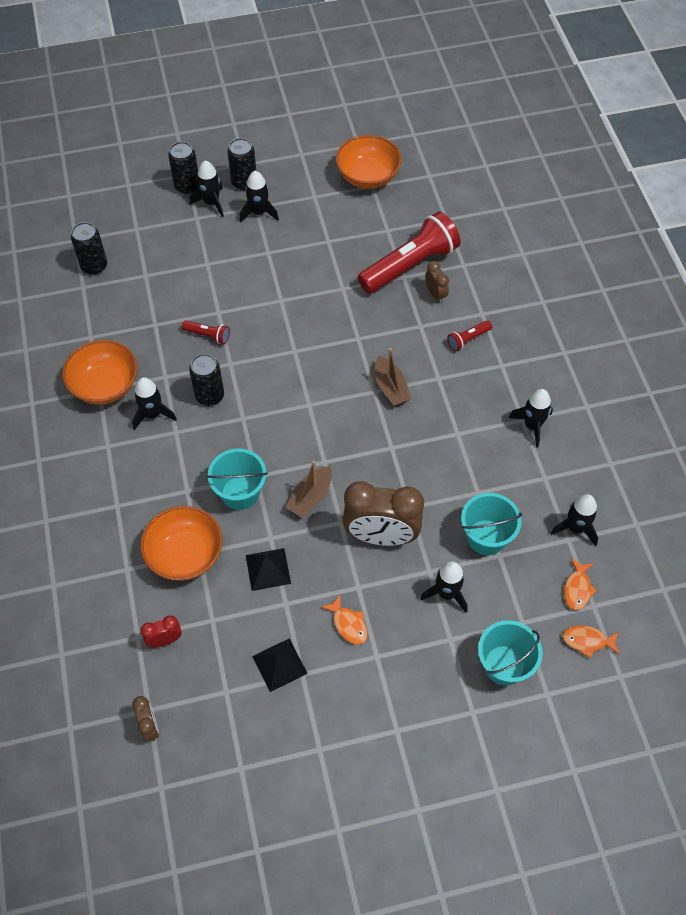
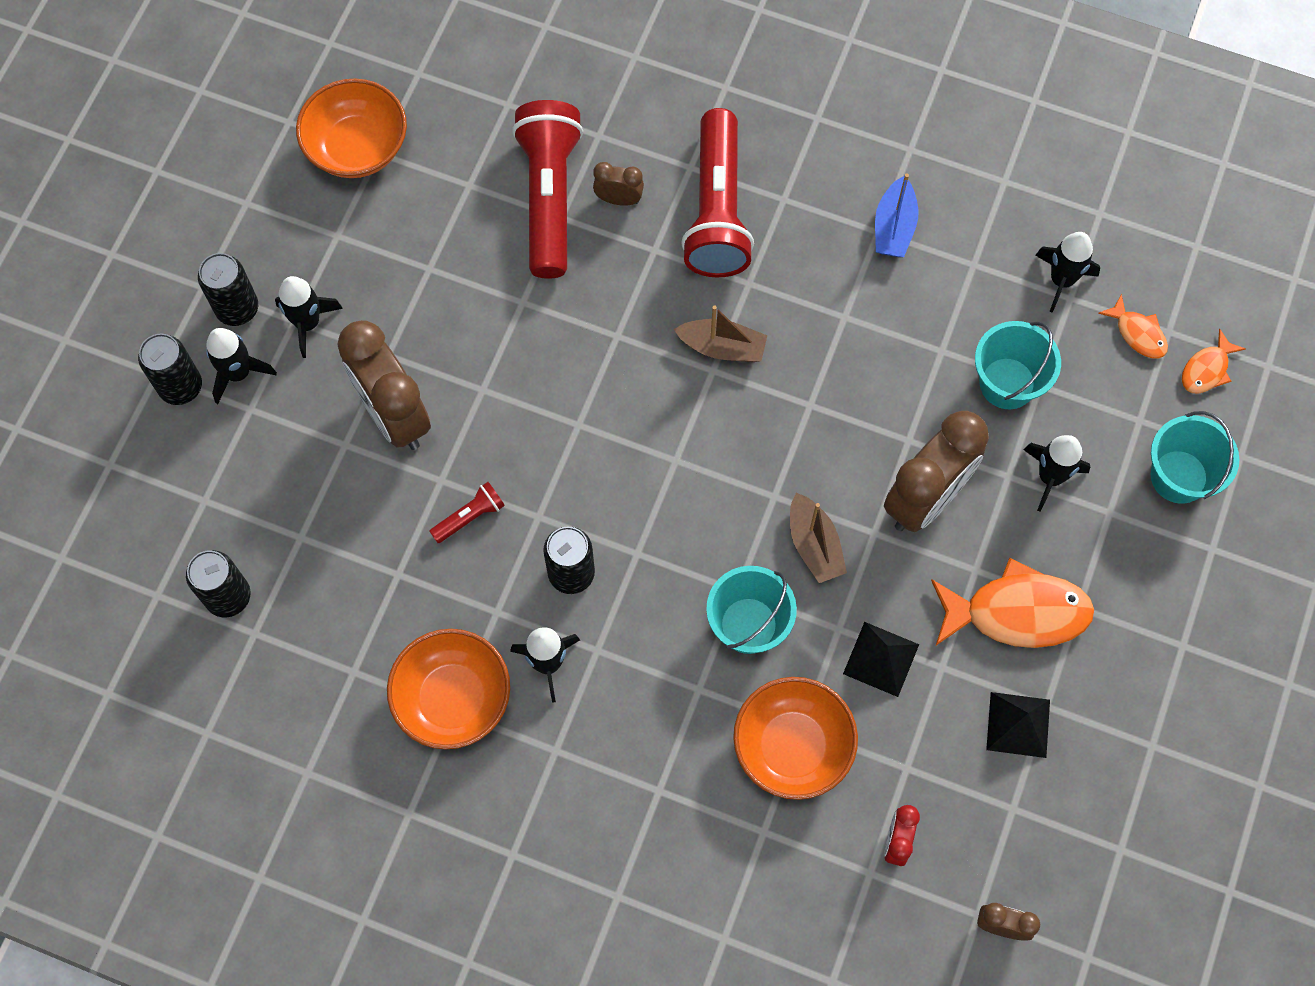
camera: 55 degrees left, 10 degrees up
orange fish [322,595,367,645] -> orange fish [931,558,1094,648], size x1.98
red flashlight [447,320,492,351] -> red flashlight [681,108,754,277], size x2.35
black rocket [509,389,553,448] -> blue boat [875,173,919,257]
none -> brown clock [337,320,431,450]

